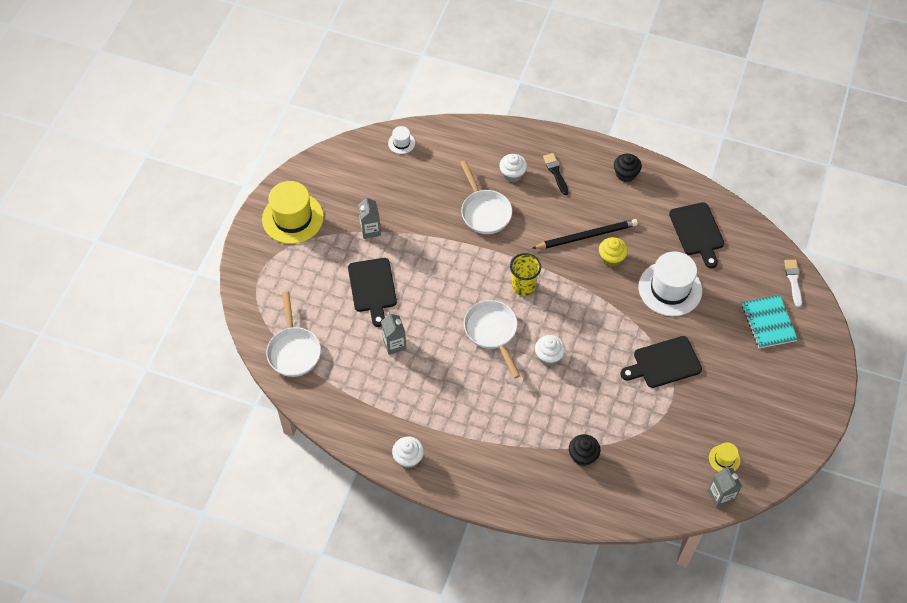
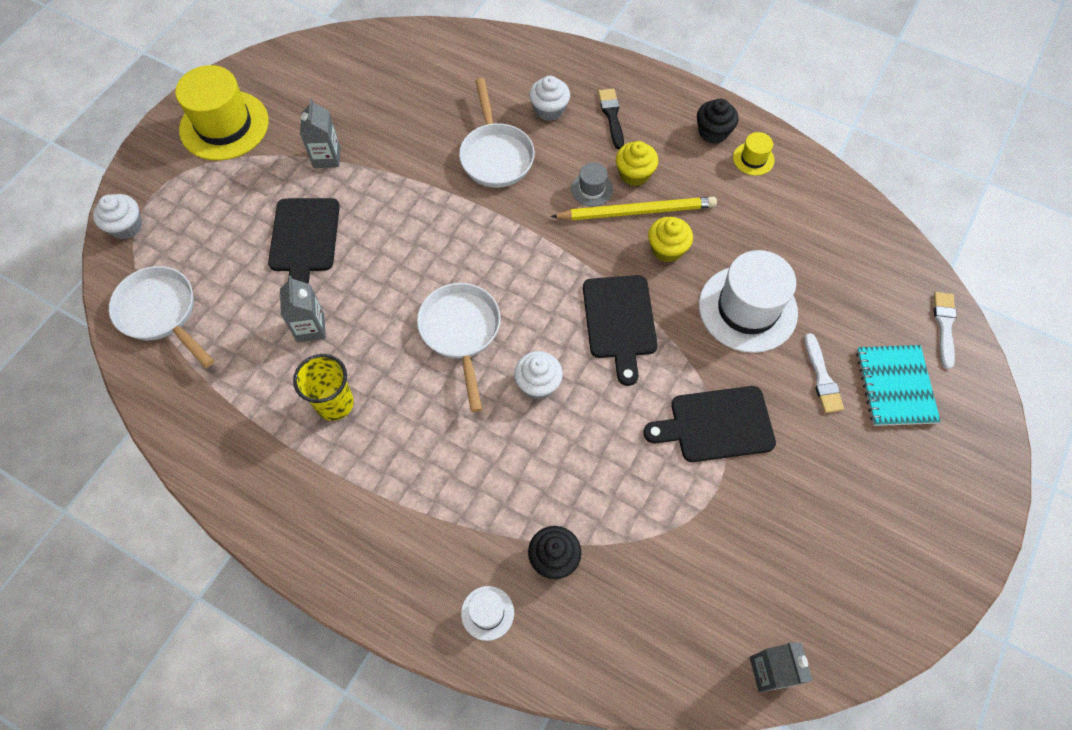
camera: 10 degrees right, 5 degrees up
white pan [266,291,321,377] -> white pan turned 135 degrees clockwise [109,266,214,368]
white hat [388,126,415,154] -> white hat moved to [461,586,514,641]
white cupcake [392,436,424,468] -> white cupcake moved to [93,194,142,239]
yellow cup [510,253,541,296] -> yellow cup moved to [293,354,354,421]
black pencil [532,219,638,249] -> yellow pencil [550,197,717,220]
black cutting board [669,202,724,268] -> black cutting board moved to [583,275,657,386]
yellow hat [709,442,740,472] -> yellow hat moved to [733,132,775,176]
none -> grey hat [571,162,613,206]
none -> yellow cupcake [616,141,658,186]
none -> white brush [804,333,844,413]

